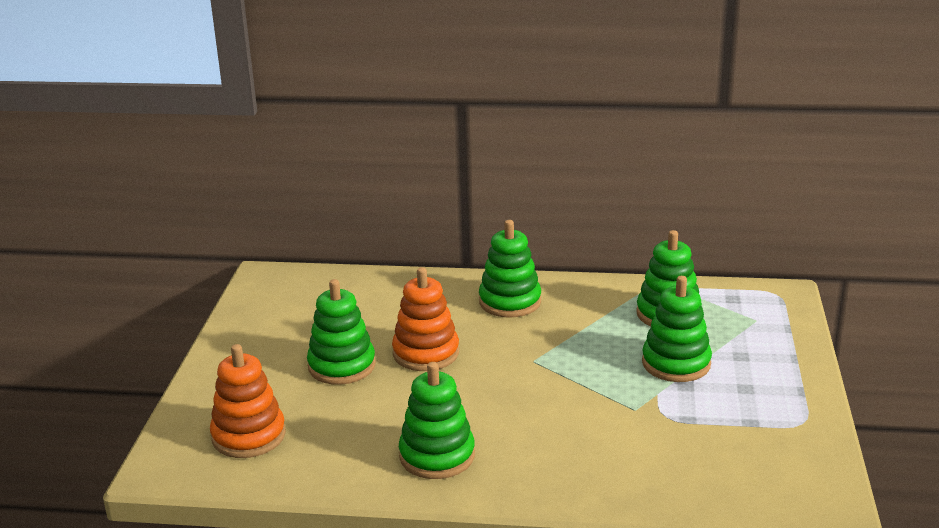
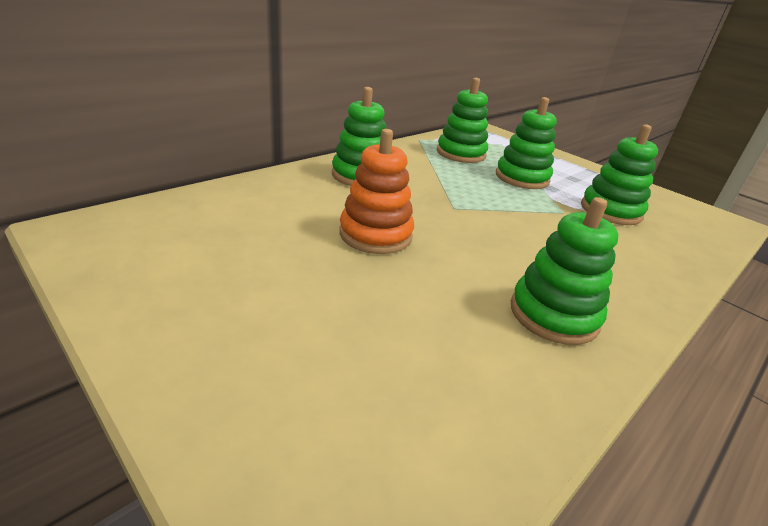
camera: 55 degrees left, 5 degrees up
orange stacking toy [210,344,286,458] -> none
green stacking toy [307,279,376,385] -> green stacking toy moved to [581,125,658,225]

